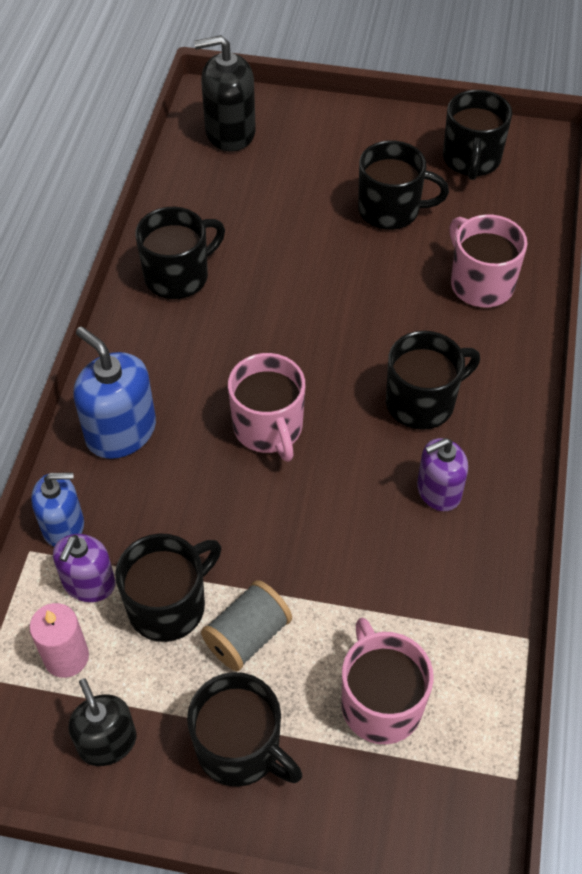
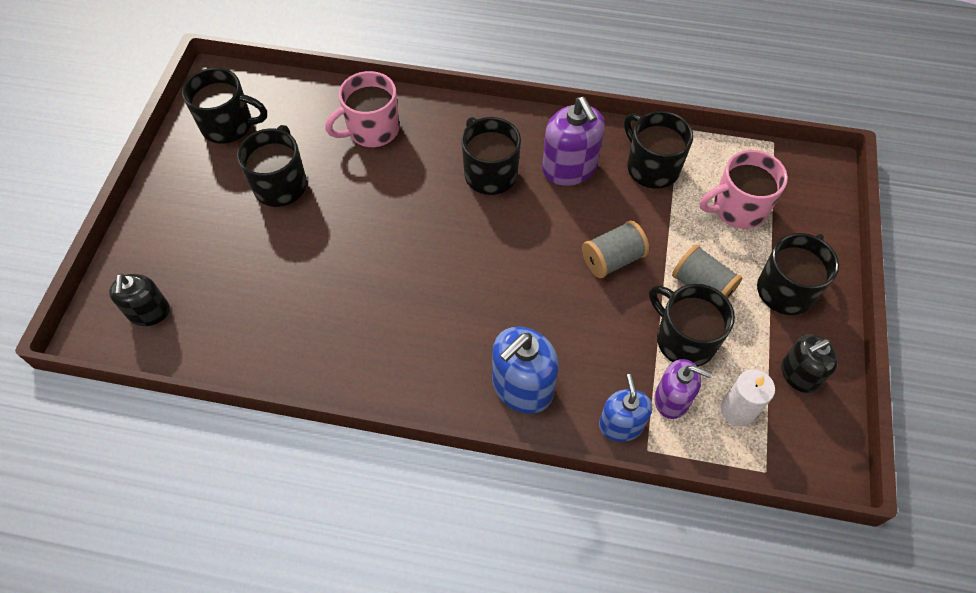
camera: 90 degrees left, 5 degrees up
pink candle [29,603,89,678] -> white candle [721,369,775,426]
black mug [135,207,225,299] -> black mug moved to [624,111,693,189]
black soap dispenser [194,35,256,152] -> black soap dispenser [109,274,170,326], size x0.66
pink mug [228,353,305,462] -> none
purple soap dispenser [417,438,468,511] -> purple soap dispenser [542,97,605,186], size x1.51
none -> grey spool [582,221,649,278]

